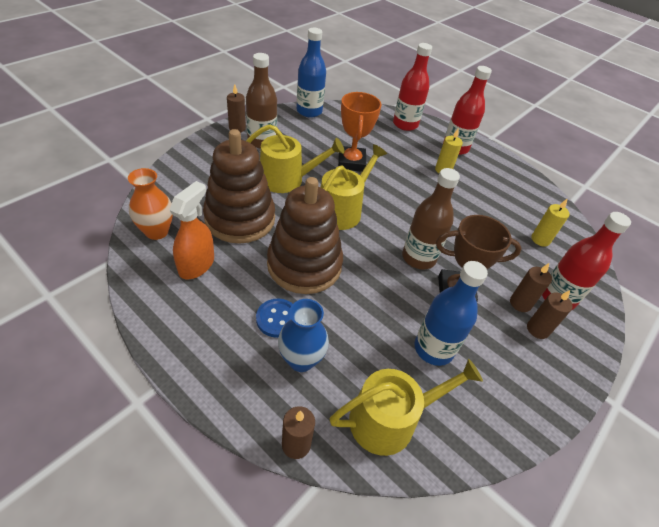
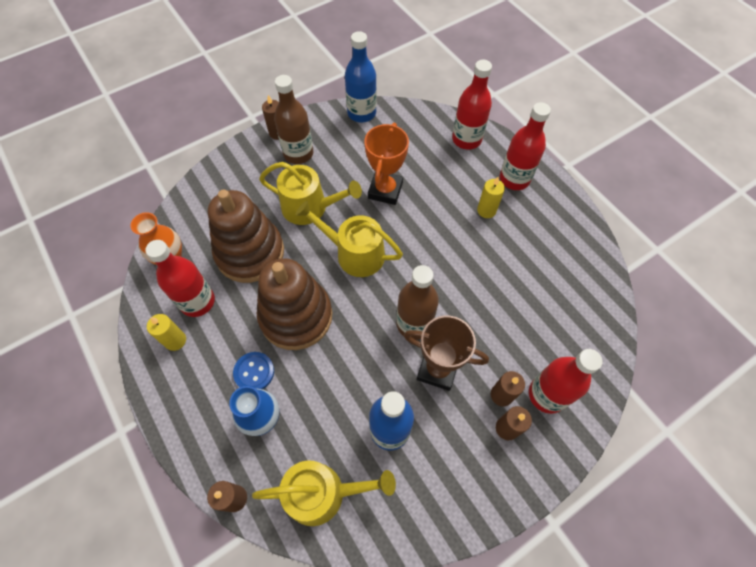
camera: 20 degrees right, 15 degrees up
orange spray bottle [169,181,214,279] -> red bottle [146,240,215,317]
yellow watering can [321,144,387,230] -> yellow watering can turned 120 degrees counterclockwise [295,201,403,277]
yellow candle [532,198,570,247] -> yellow candle moved to [147,314,186,351]

